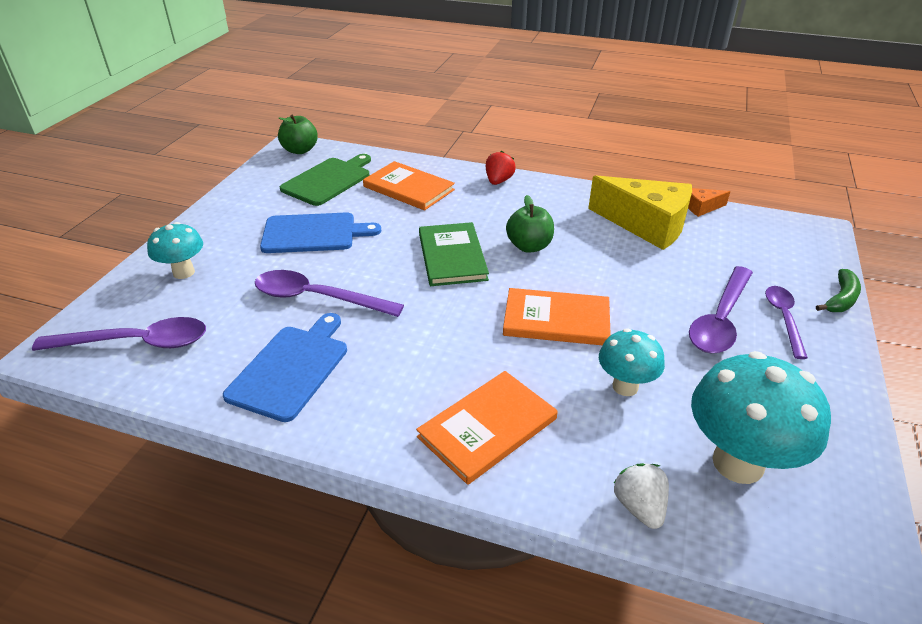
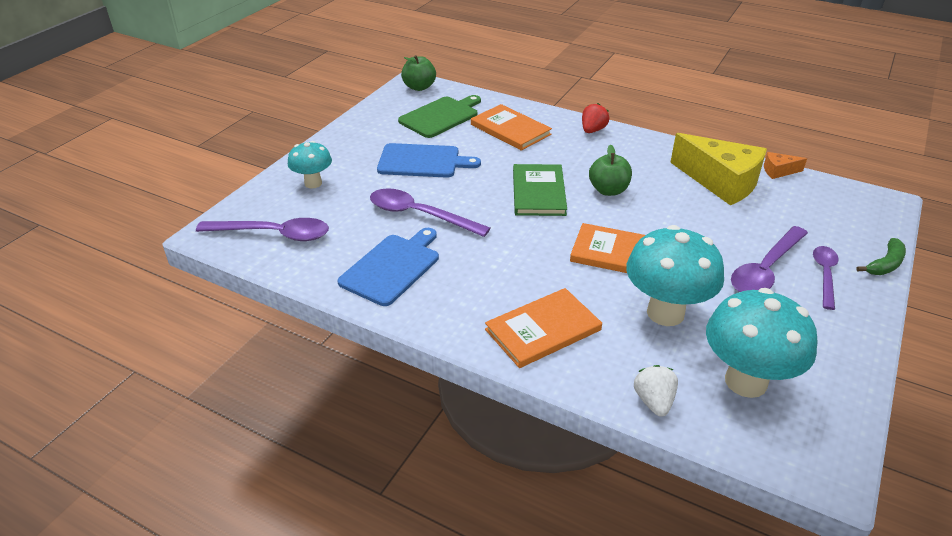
camera: 10 degrees right, 0 degrees up
turquoise mushroom [599,328,665,396] -> turquoise mushroom [626,225,724,326], size x1.72

